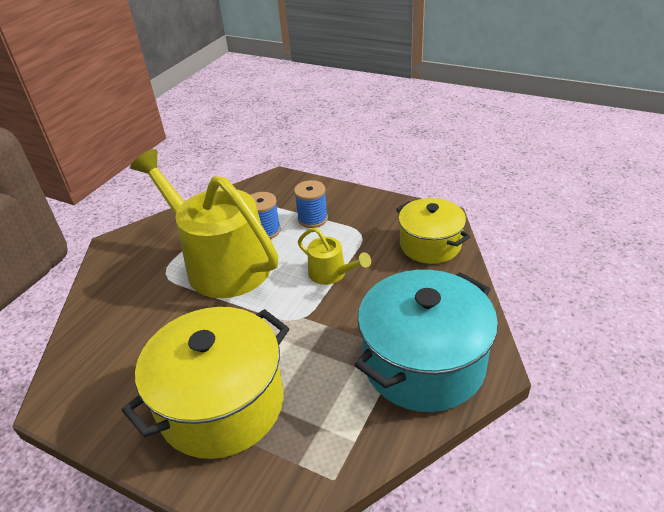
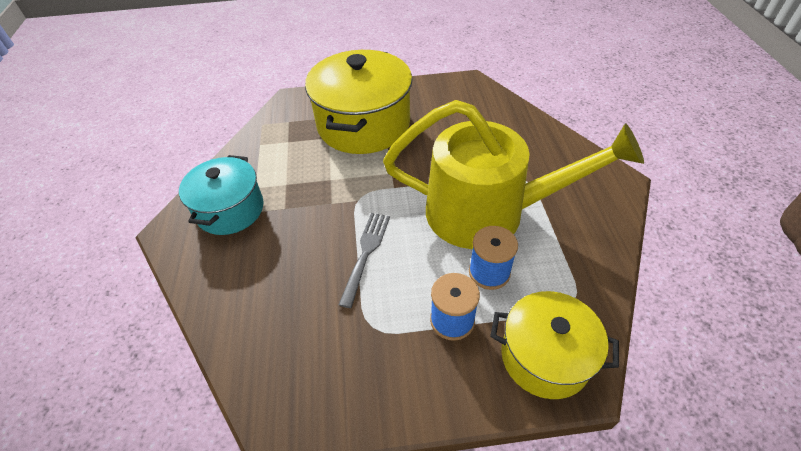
camera: 145 degrees right, 10 degrees up
yellow watering can [298,228,371,285] -> grey fork [339,213,390,308]
turquoise pot [355,270,498,412] -> turquoise pot [179,155,264,235], size x0.62
yellow pot [396,198,470,264] -> yellow pot moved to [490,291,619,399]

